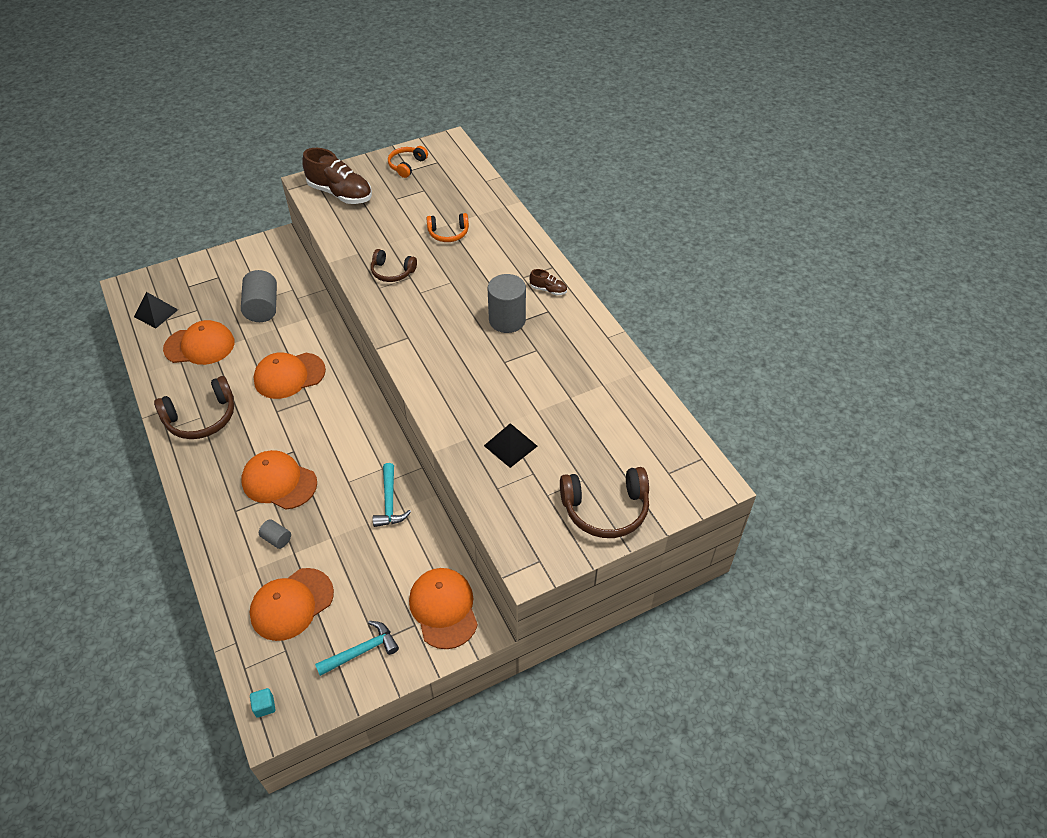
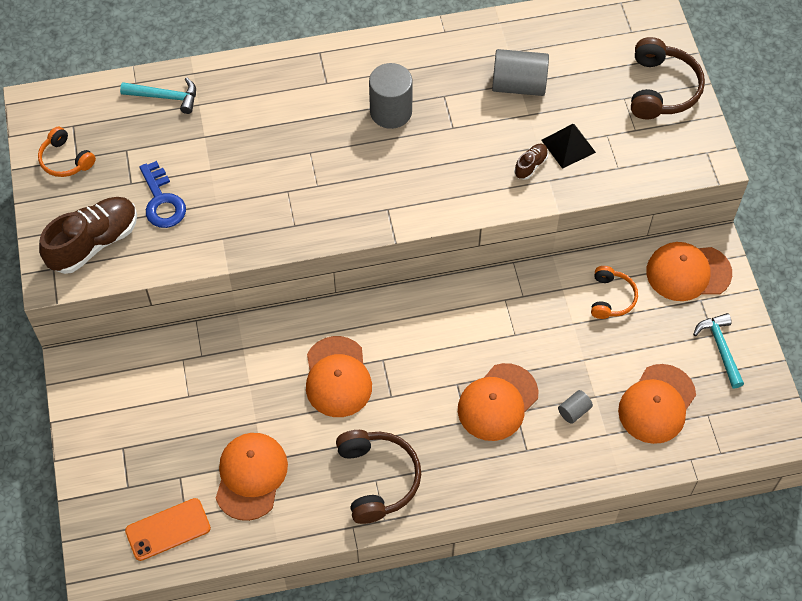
camera: 75 degrees left, 10 degrees up
black pyramid [134,292,178,328] -> orange phone [125,498,211,561]
grey cylinder [241,270,277,322] -> grey cylinder moved to [492,49,549,96]
orange cap [250,568,334,641] -> orange cap turned 60 degrees clockwise [618,364,696,444]
turquoise cube [250,688,275,718] -> none
brown headphones [371,249,417,282] -> none
turquoise hammer [373,463,411,527] -> turquoise hammer moved to [120,77,196,114]
orange headphones [426,213,469,242] -> orange headphones moved to [591,266,638,319]
brown shoe [529,269,567,295] -> brown shoe moved to [514,144,548,180]
none -> blue key [139,161,186,228]

